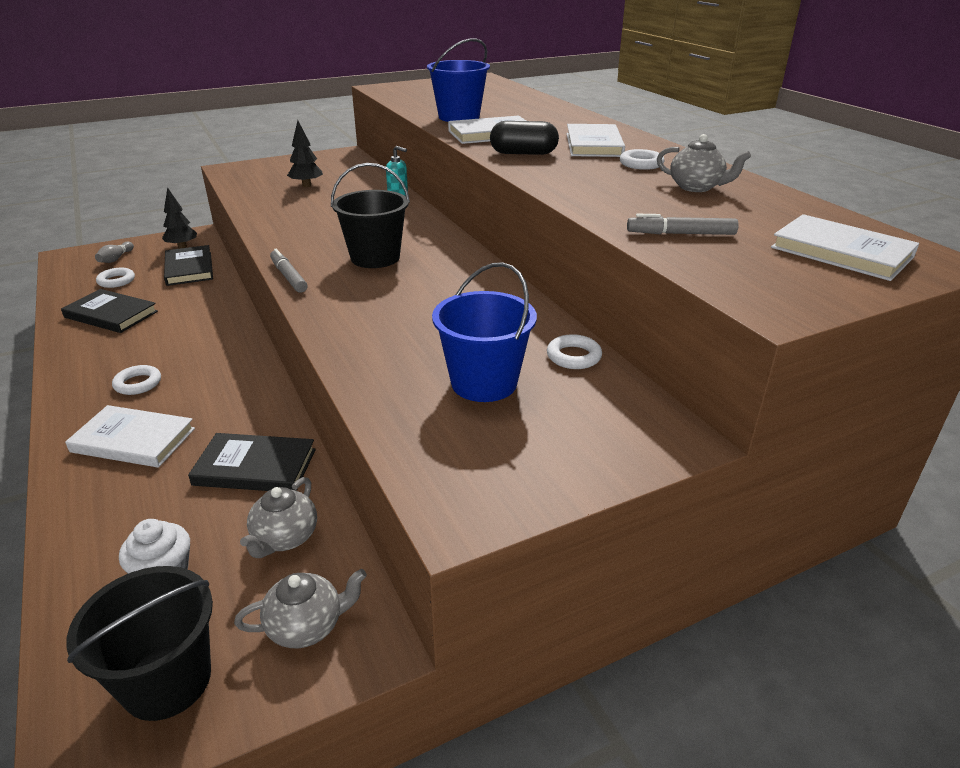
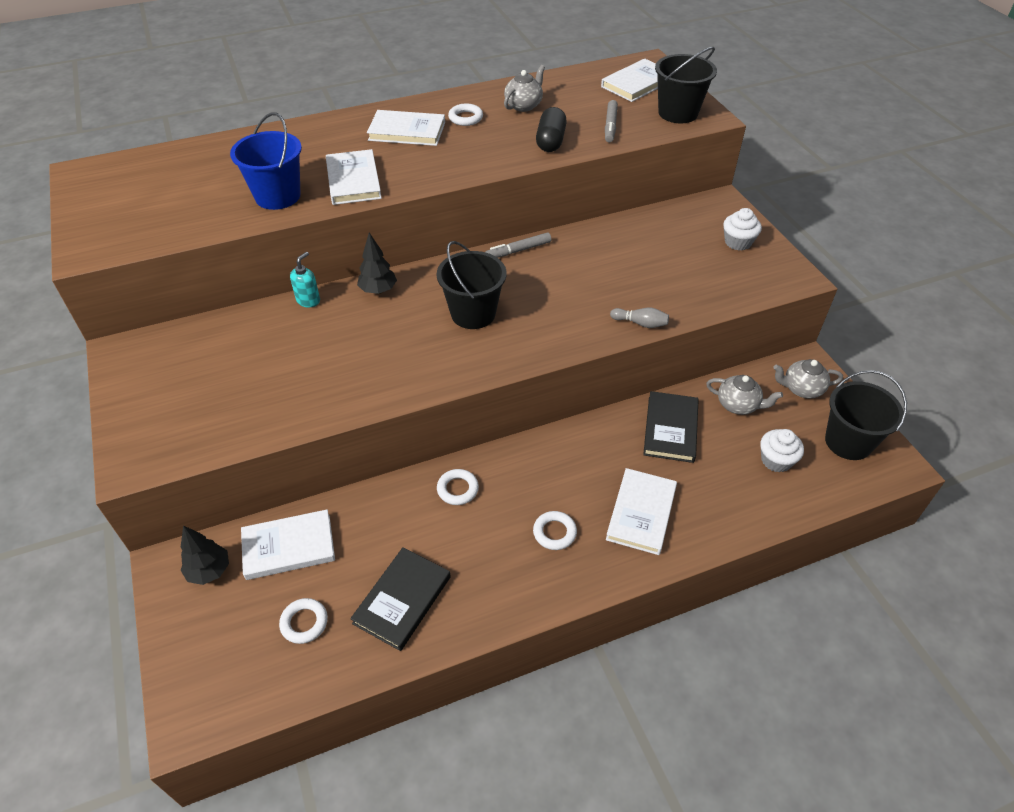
camera: 85 degrees left, 15 degrees up
grey bowling pin [95,241,134,263] -> grey bowling pin moved to [610,307,669,328]
black book [164,245,213,286] -> white book [241,510,335,580]
grey teapot [234,569,367,648] -> grey teapot turned 75 degrees counterclockwise [773,359,843,398]
grey marker [270,249,307,293] -> grey marker moved to [485,233,551,258]
black tree [287,120,323,187] -> black tree moved to [357,232,397,294]
blue bucket [432,262,537,402] -> none
black capsule [490,121,559,155] -> black capsule moved to [536,107,567,152]
white ring [547,334,602,369] -> white ring moved to [437,469,479,505]
none -> black bucket [655,47,717,123]
none -> white cupcake [723,208,762,251]

